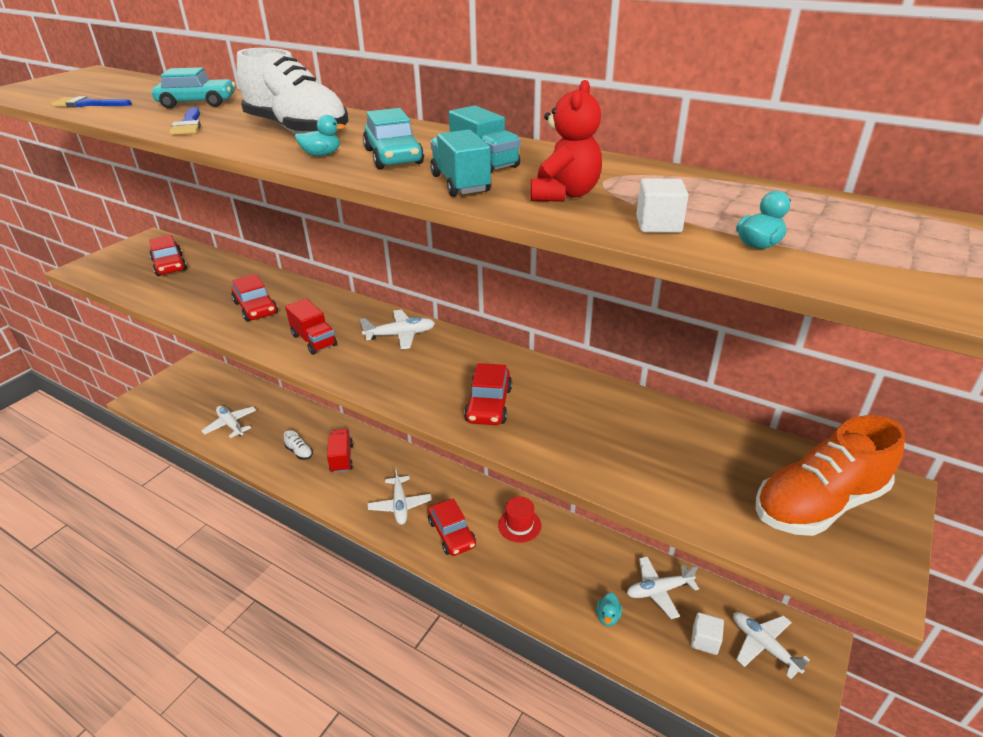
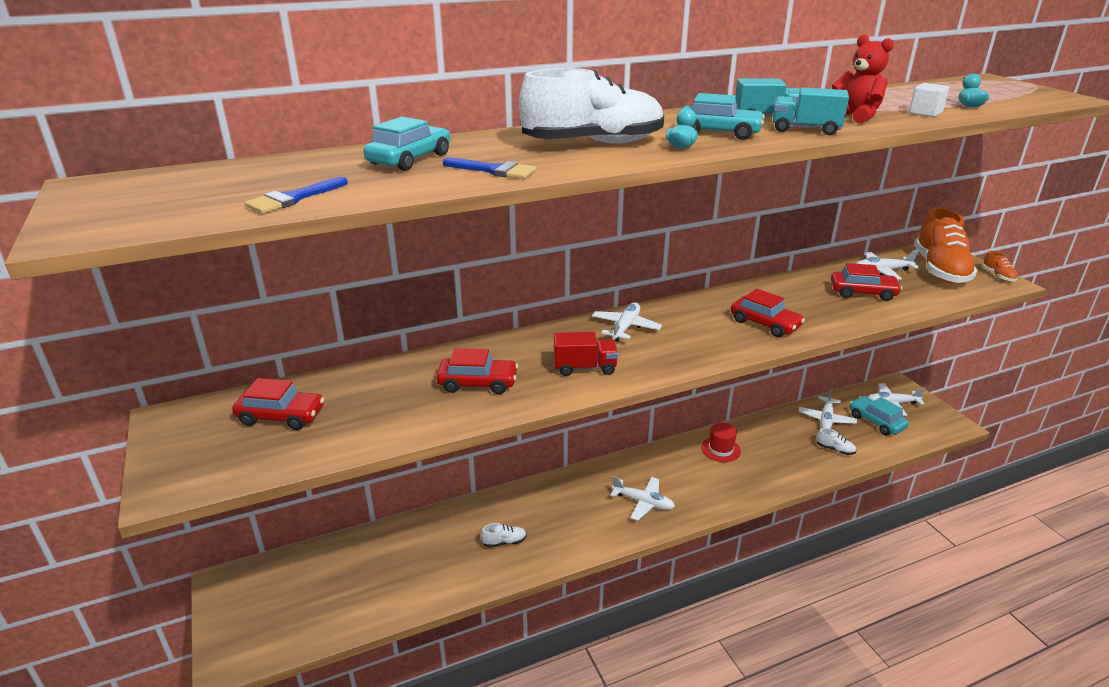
camera: 55 degrees left, 5 degrees down
white plane [202,406,256,438] -> white plane moved to [856,250,919,280]
red truck [327,429,353,473] -> none
red car [428,498,476,556] -> red car moved to [831,263,902,301]
turquoise duck [596,592,622,626] -> white shoe [816,428,856,455]
white cube [691,612,724,655] -> turquoise car [850,396,909,435]
none -> orange shoe [982,251,1018,282]

